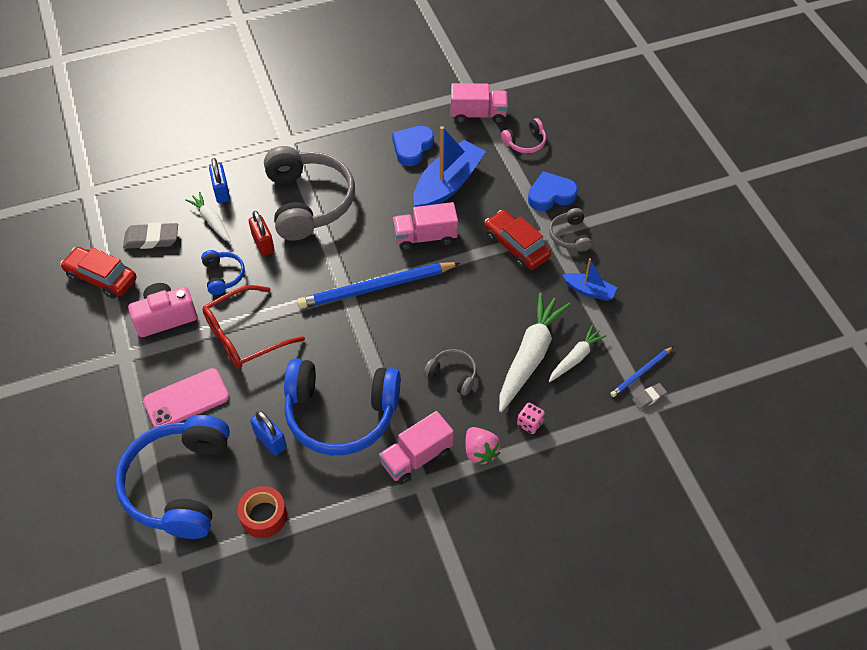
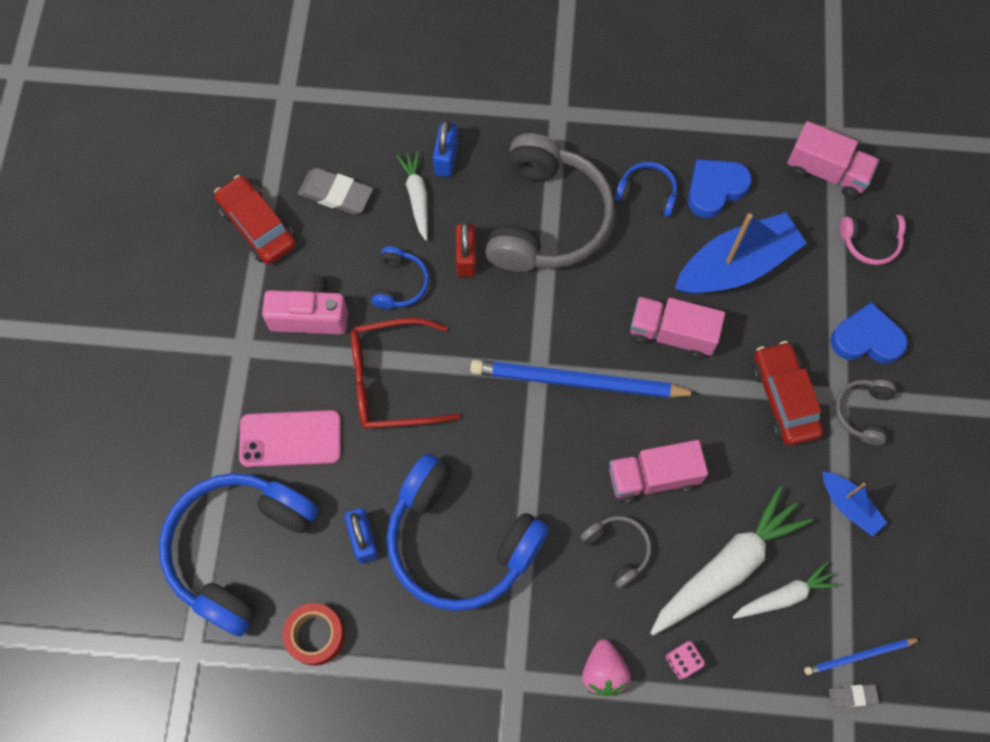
camera: 25 degrees right, 15 degrees up
pink truck [379,411,454,485] -> pink truck moved to [609,440,708,503]
none -> blue headphones [614,162,677,217]

